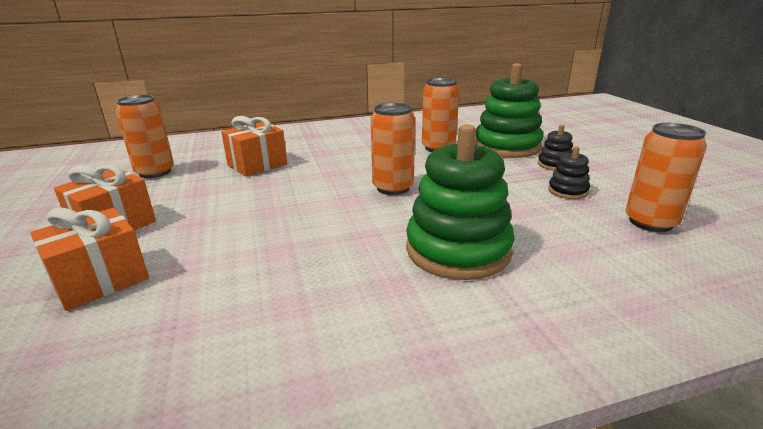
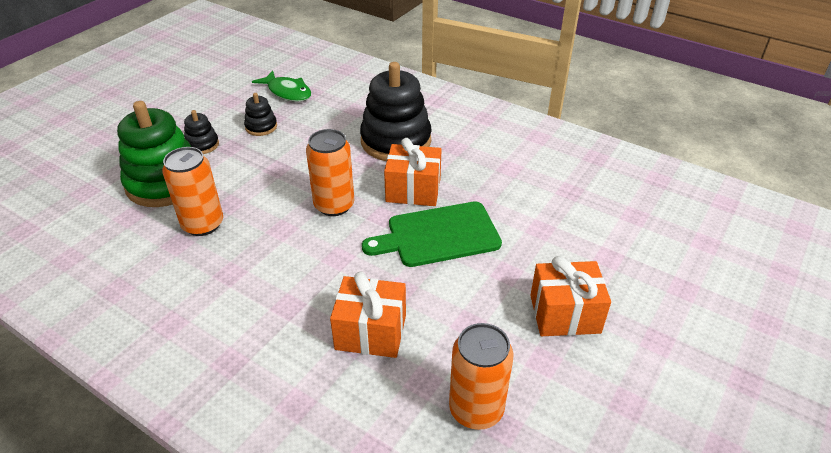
camera: 130 degrees left, 15 degrees up
orange gift [30,207,149,311] -> orange gift moved to [384,138,442,206]
green stacking toy [406,124,515,280] -> black stacking toy [360,62,432,161]
orange can [625,123,707,232] -> green fish [252,71,311,102]
none -> green cutting board [362,201,502,267]

